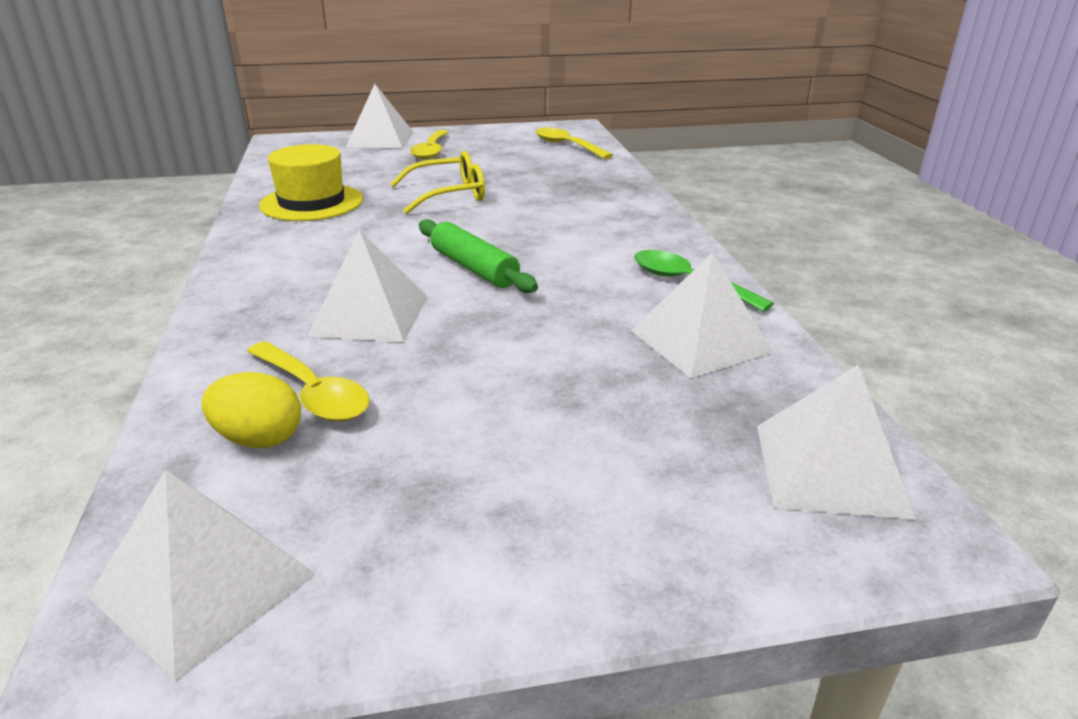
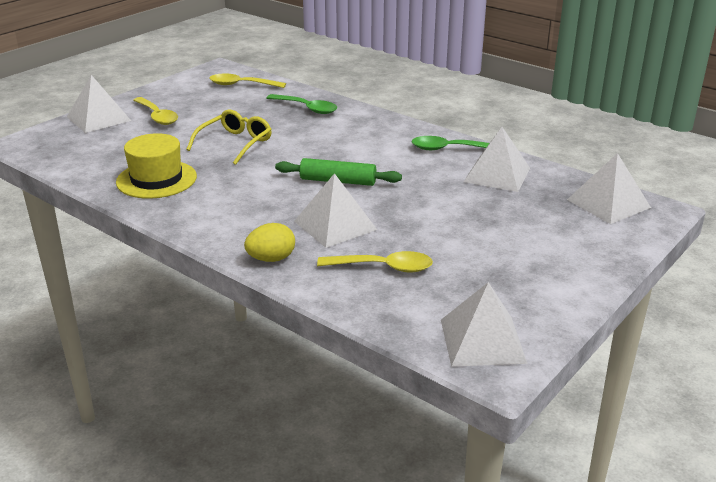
camera: 40 degrees left, 0 degrees up
yellow egg [202,372,301,448] -> yellow egg moved to [244,223,295,262]
none -> green spoon [267,94,337,114]

